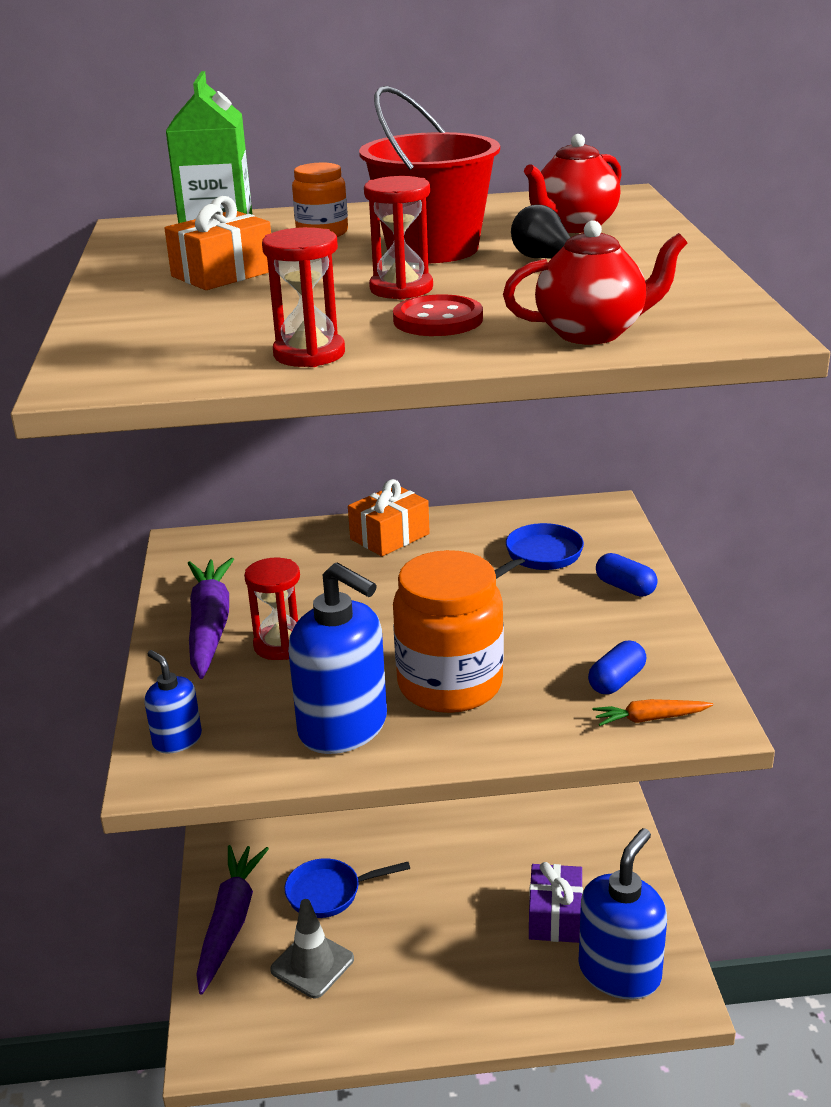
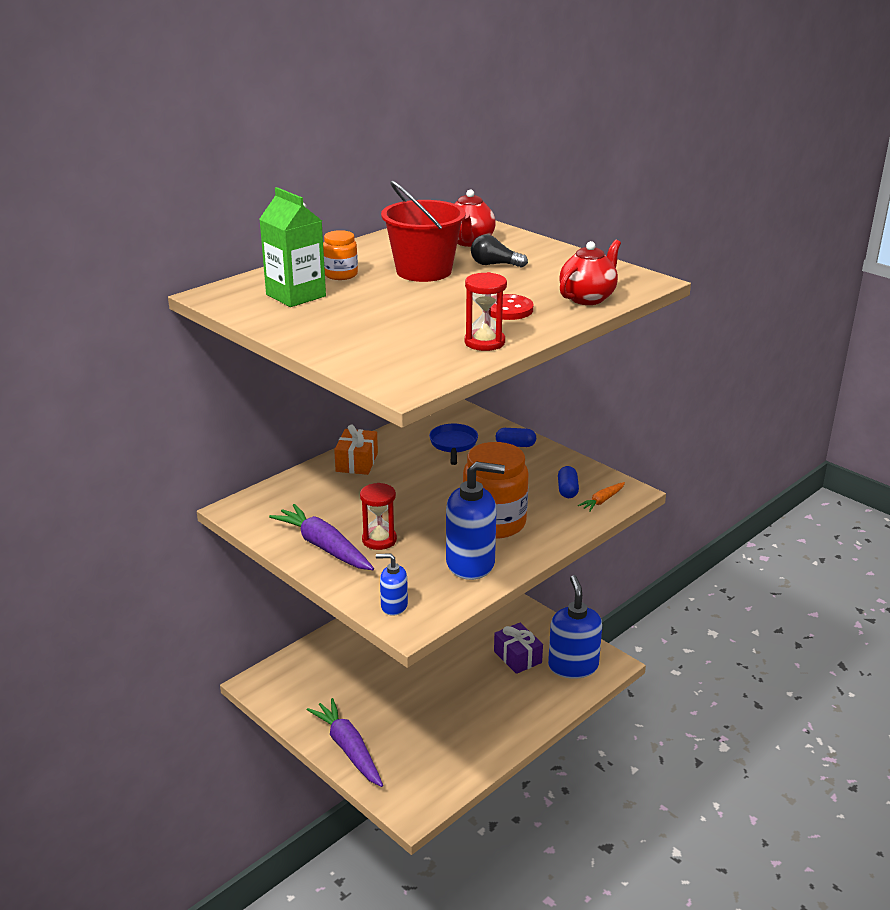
camera: 40 degrees left, 0 degrees up
orange gift [164,196,271,290] -> none
grey traffic cone [270,899,354,998] -> none
blue pan [284,858,410,918] -> none
red hourglass [364,176,433,300] -> none

